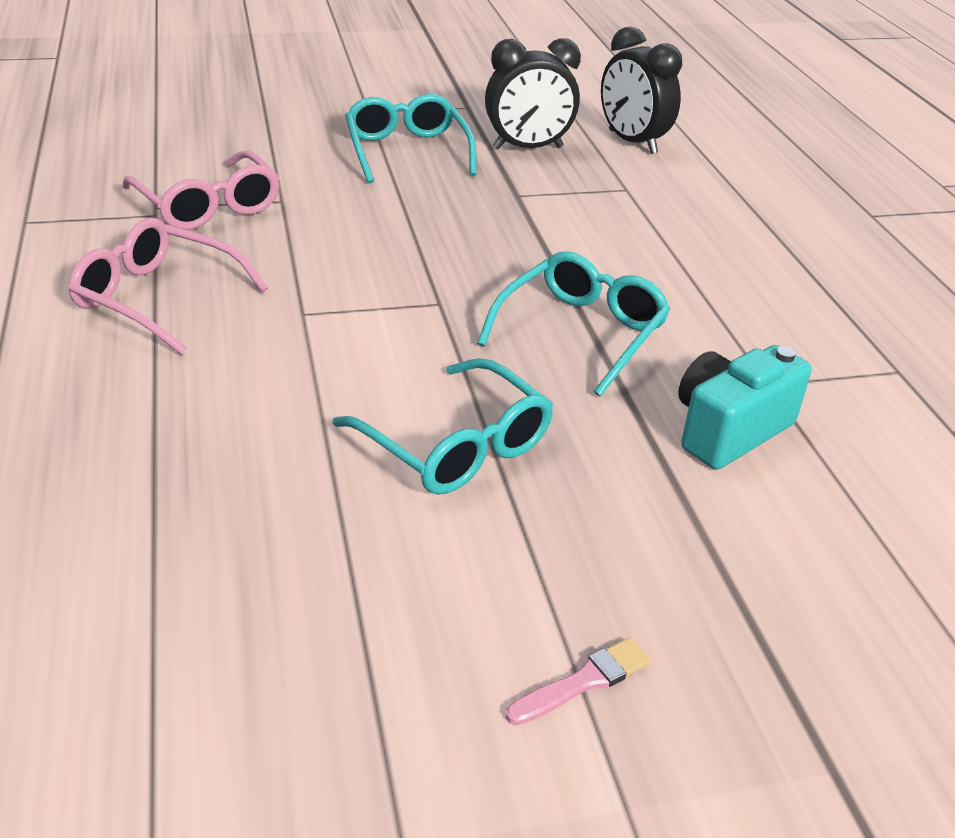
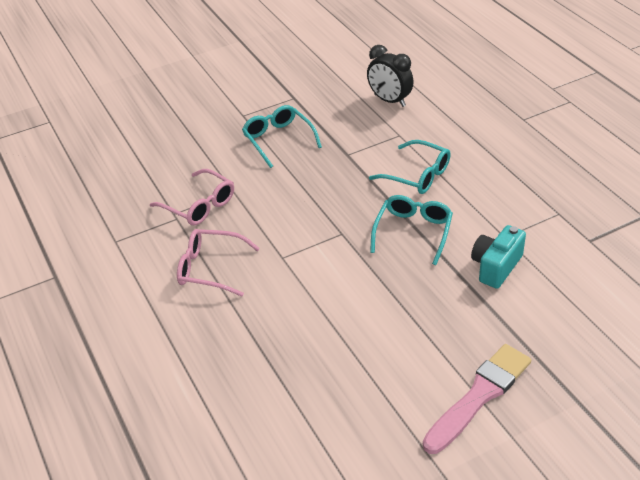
camera: 10 degrees left, 5 degrees up
turquoise glasses [332,358,553,495] -> turquoise glasses moved to [369,140,451,194]
black clock [485,38,581,150] -> none
pink brush [505,638,651,725] -> pink brush [423,344,531,454], size x2.39

